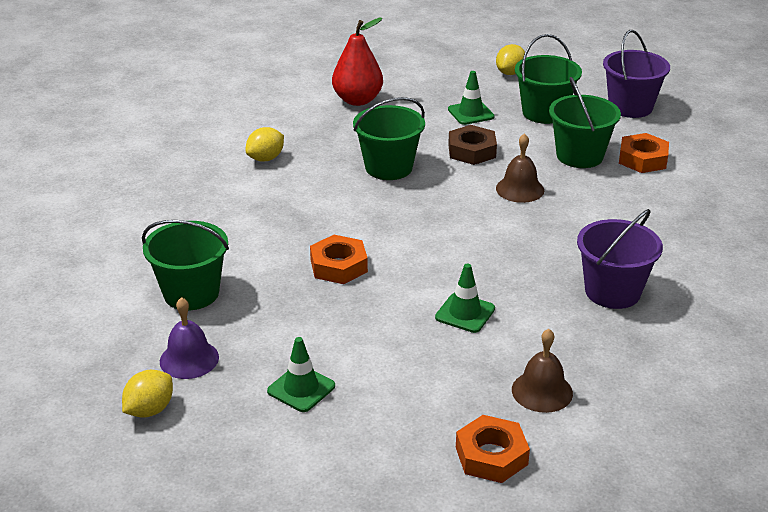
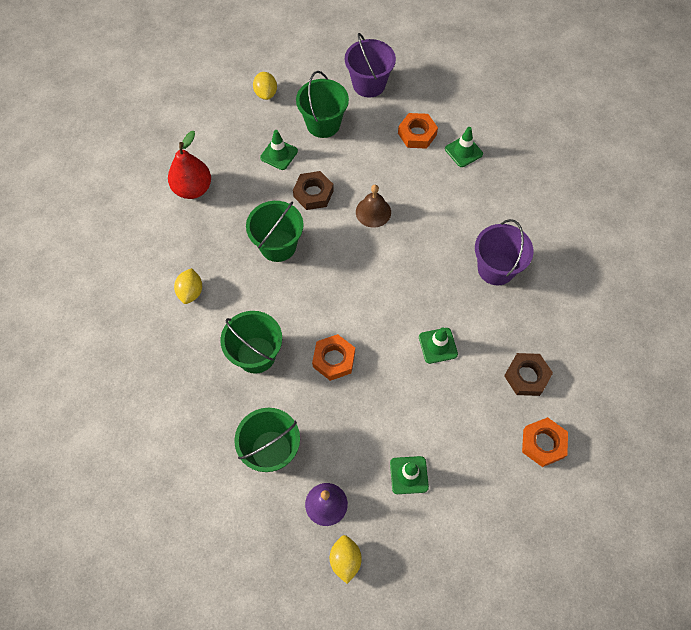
camera: 40 degrees left, 30 degrees up
brown bell [512,329,573,413] -> brown nut [504,353,553,396]
green bucket [549,77,621,168] -> green bucket moved to [220,311,282,374]
none -> green traffic cone [445,127,483,167]

